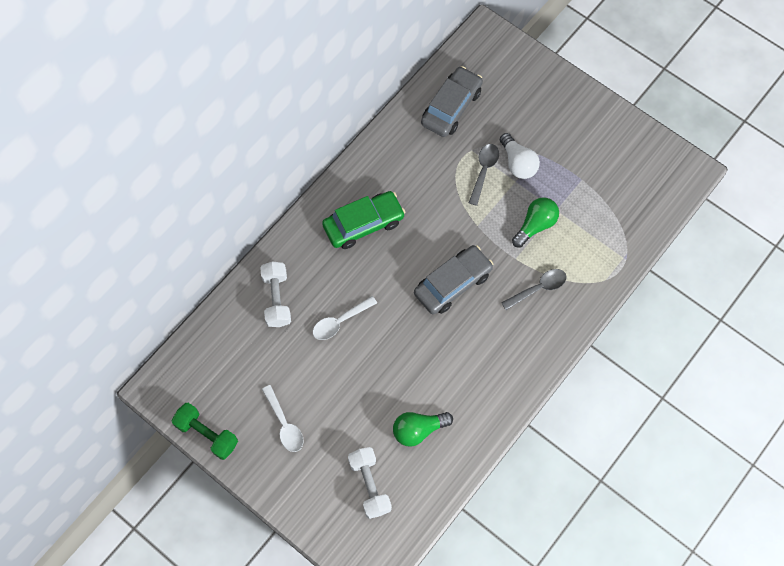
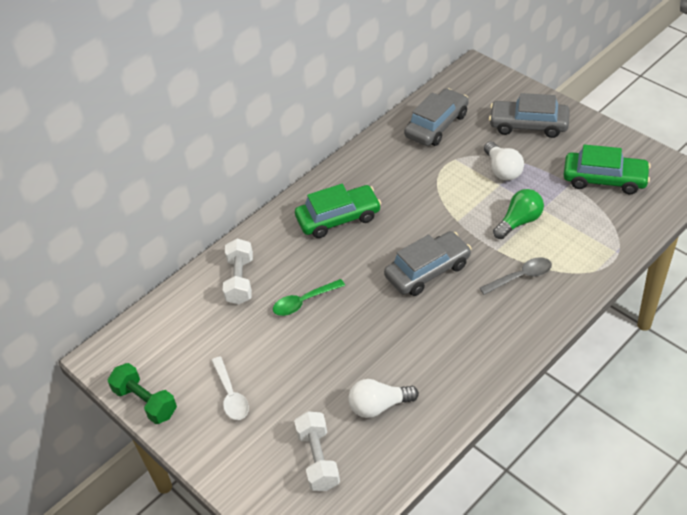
camera: 10 degrees right, 20 degrees down
white spoon [313,296,377,340] -> green spoon [273,279,345,316]
green light bulb [393,412,453,447] -> white light bulb [348,379,419,418]
grey spoon [469,144,499,206] -> none
none -> grey car [489,93,570,138]
none -> green car [564,144,651,194]

